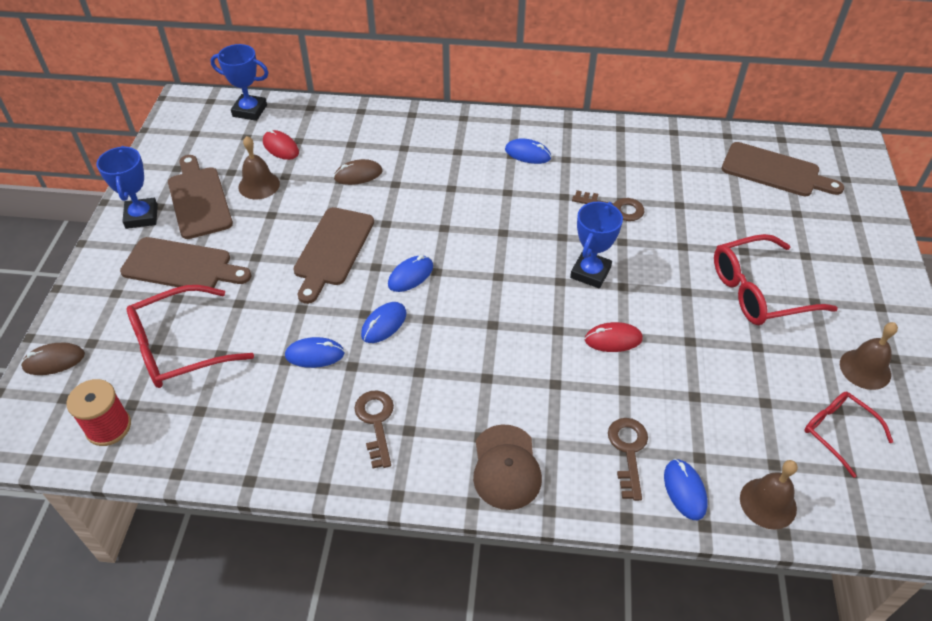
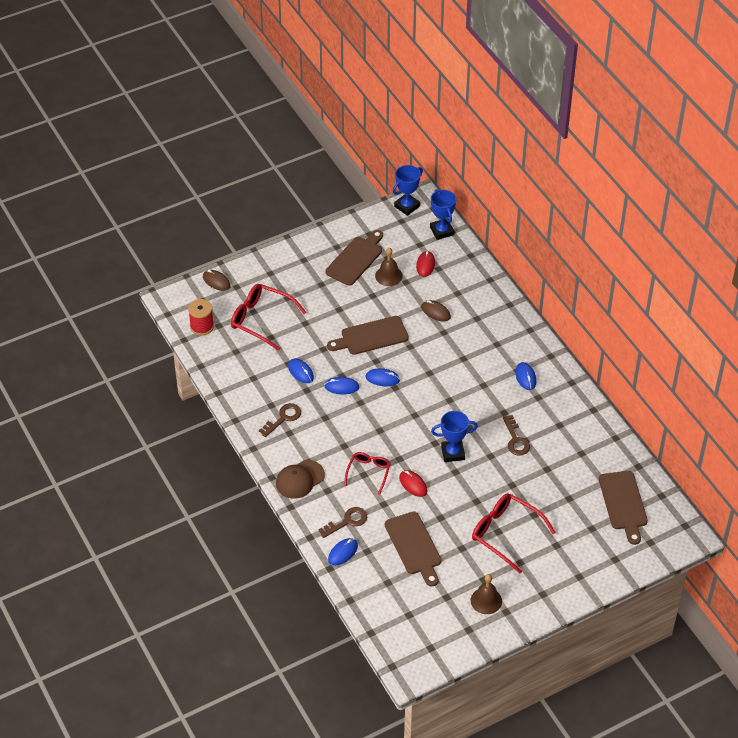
camera: 55 degrees right, 0 degrees up
blue trophy [97,146,158,229] -> blue trophy moved to [393,165,423,216]
brown cutting board [120,237,252,292] -> brown cutting board moved to [385,511,442,587]
brown bell [740,460,798,529] -> none
red glasses [804,392,893,478] -> red glasses moved to [344,452,391,495]

